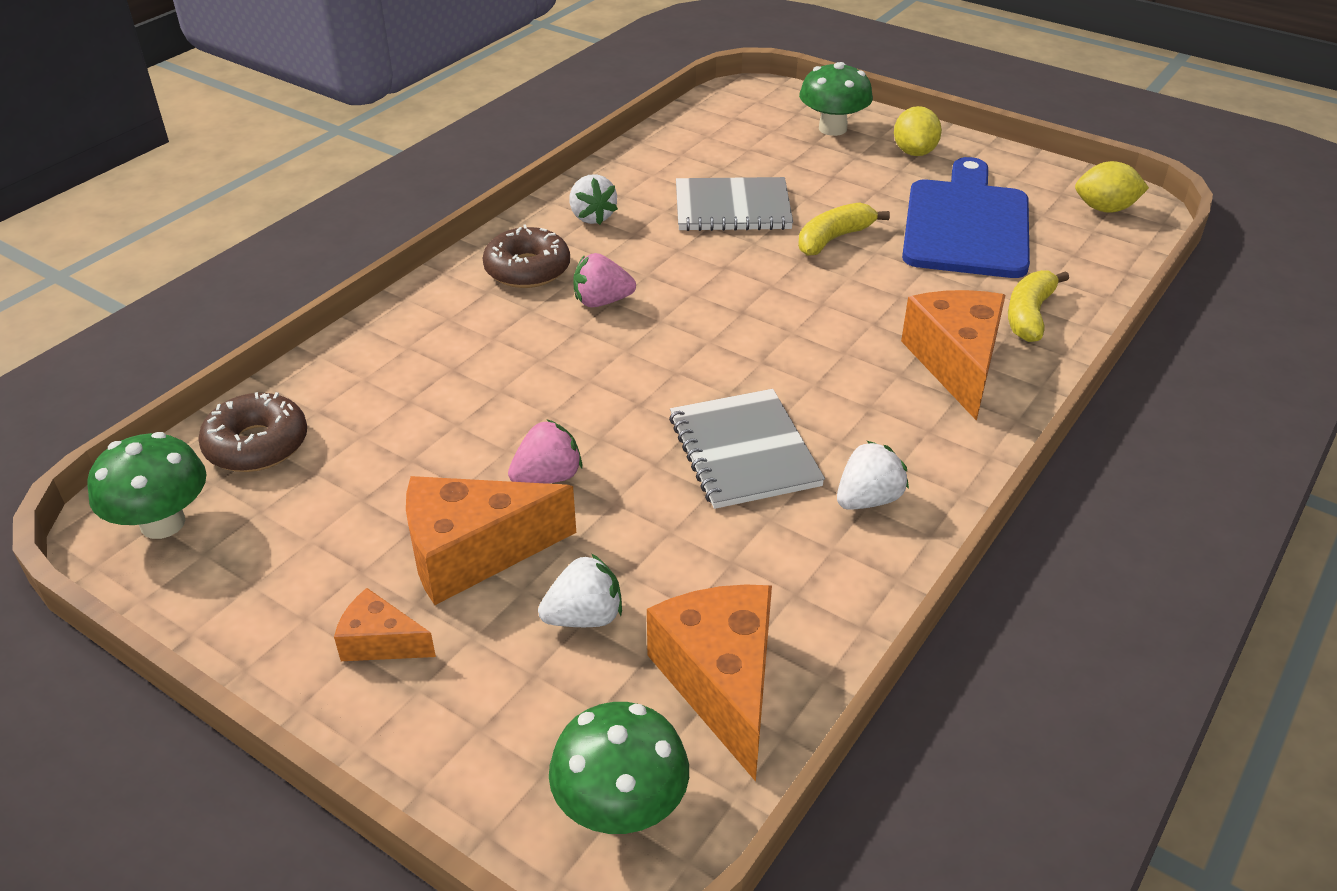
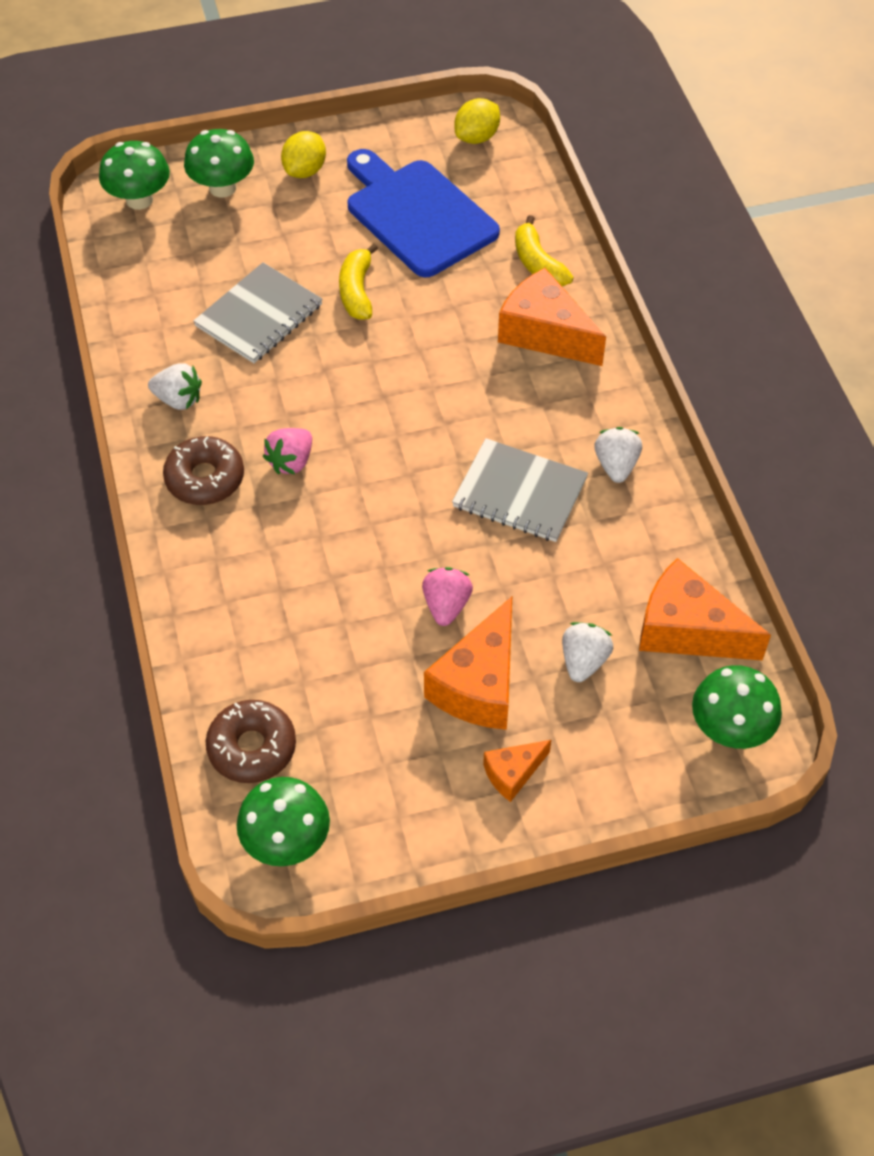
camera: 50 degrees left, 15 degrees up
yellow lemon [894,106,942,156] -> yellow lemon turned 75 degrees clockwise [281,131,326,178]
none -> green mushroom [99,141,170,210]

